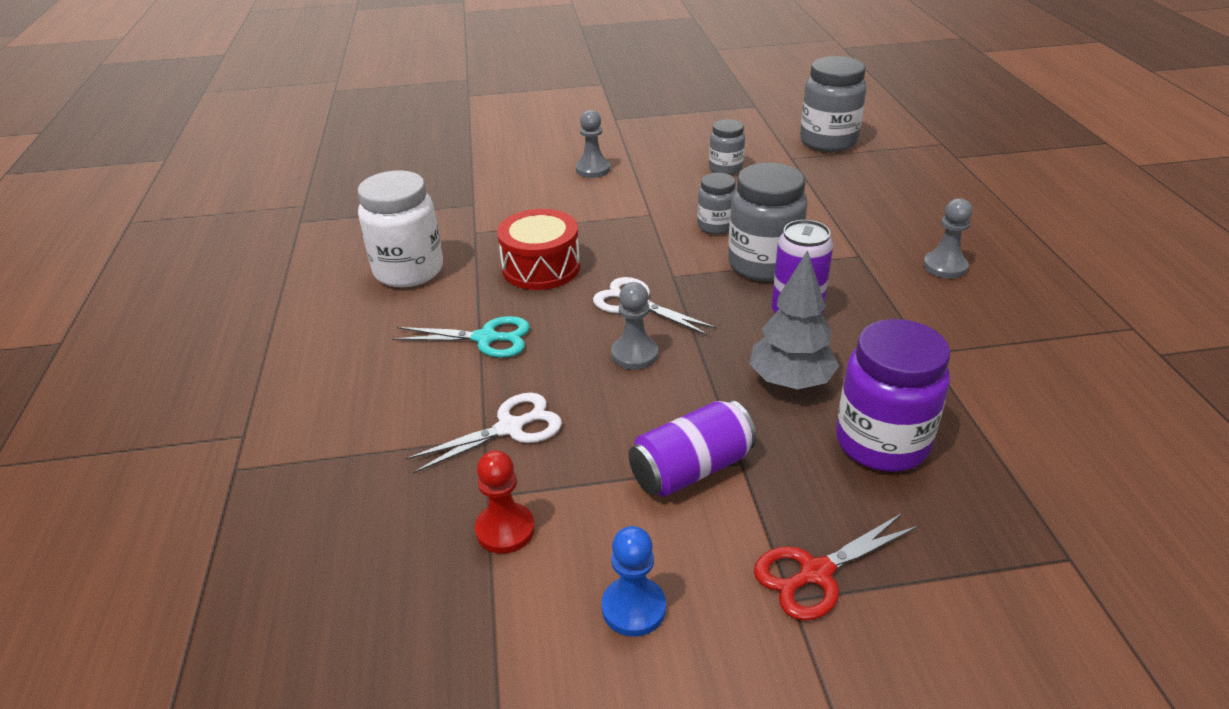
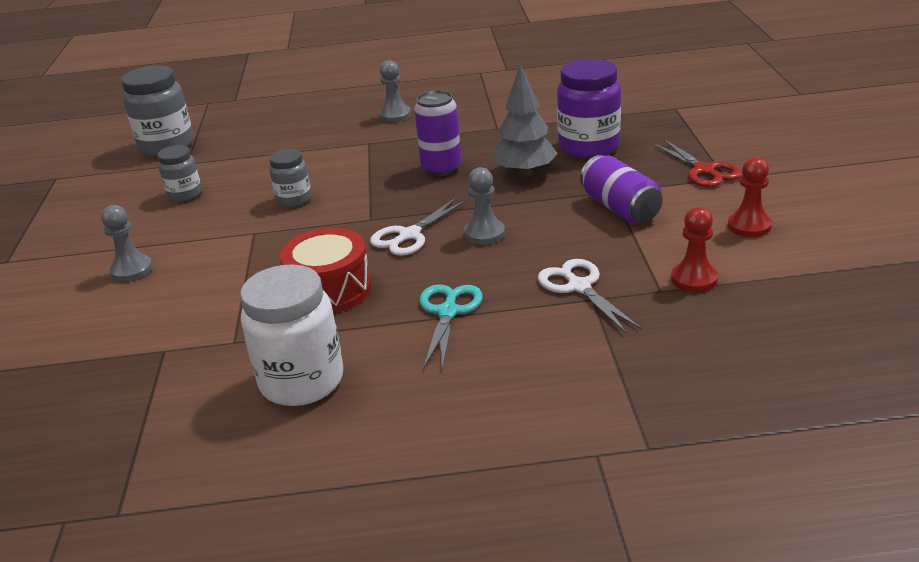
camera: 85 degrees left, 5 degrees down
blue pawn [601,526,666,637] -> red pawn [728,157,772,237]
grey jar [728,163,808,281] -> none

